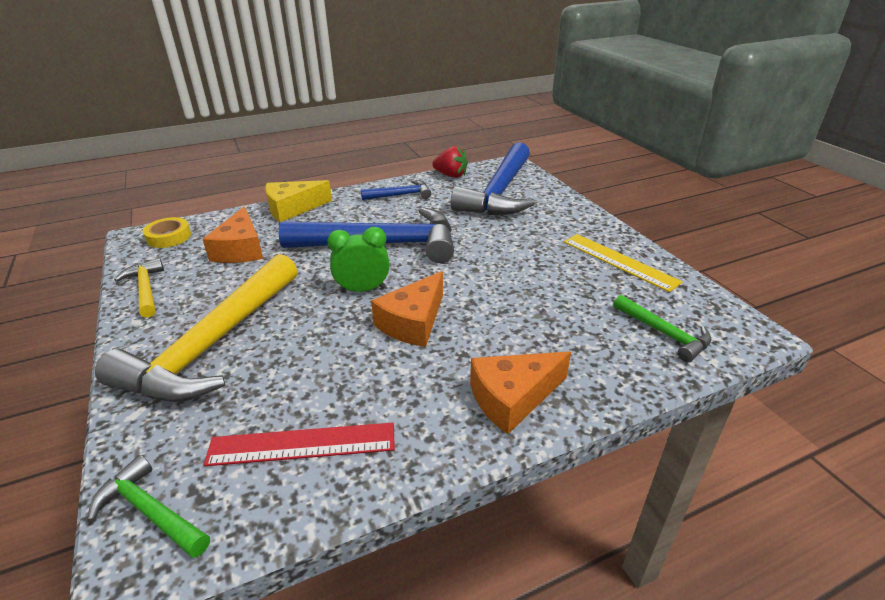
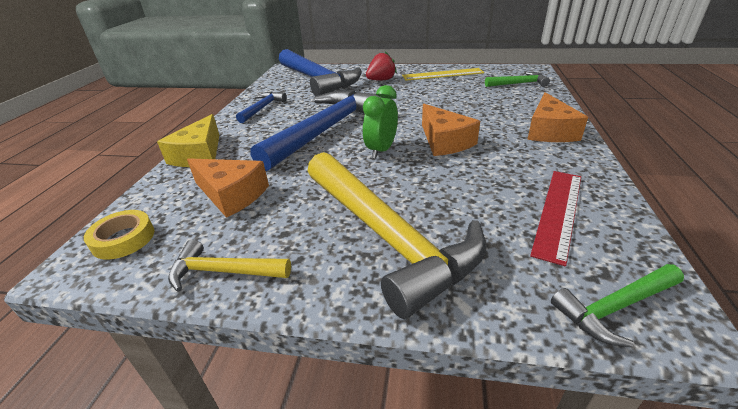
camera: 55 degrees left, 0 degrees up
red strawberry [432,146,468,178] -> red strawberry moved to [366,51,397,80]

